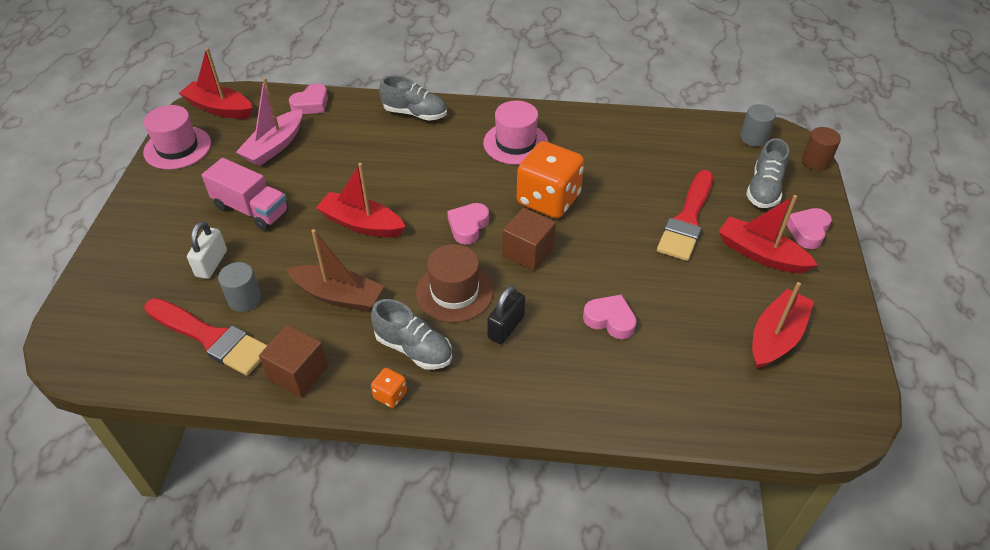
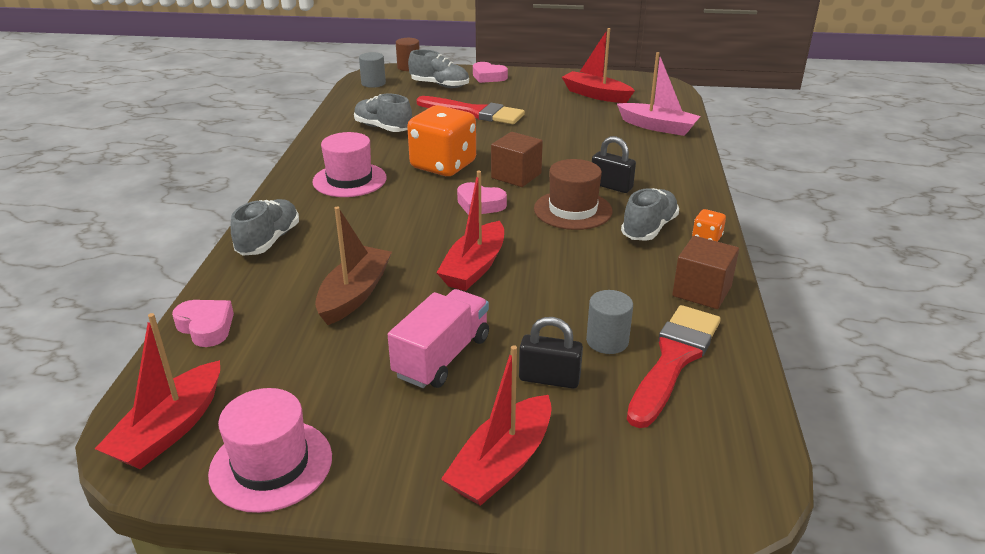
camera: 90 degrees left, 15 degrees down
white padlock [187,221,227,279] -> black padlock [519,317,583,389]
pink boat [236,78,302,166] -> pink boat moved to [617,52,701,136]
brown boat [286,229,384,312] -> brown boat moved to [315,207,392,325]
pink heart [583,294,637,339] -> none
red boat [719,195,817,273] -> red boat moved to [441,345,552,506]
none -> grey shoe [354,94,412,132]

